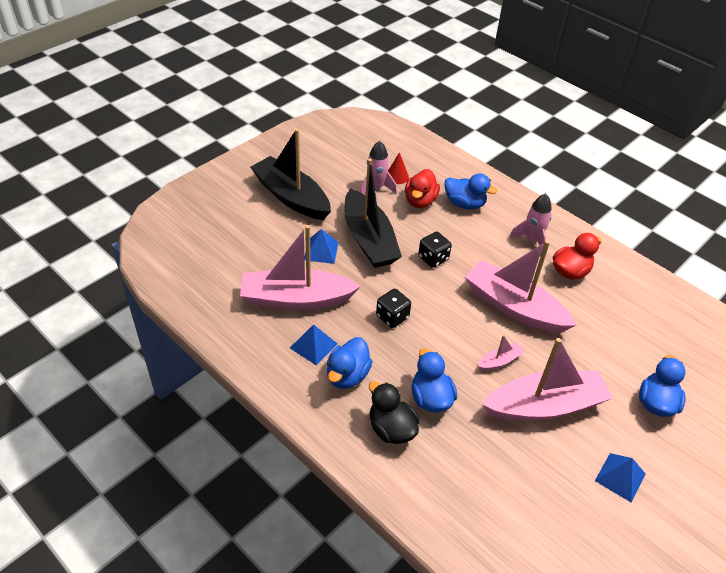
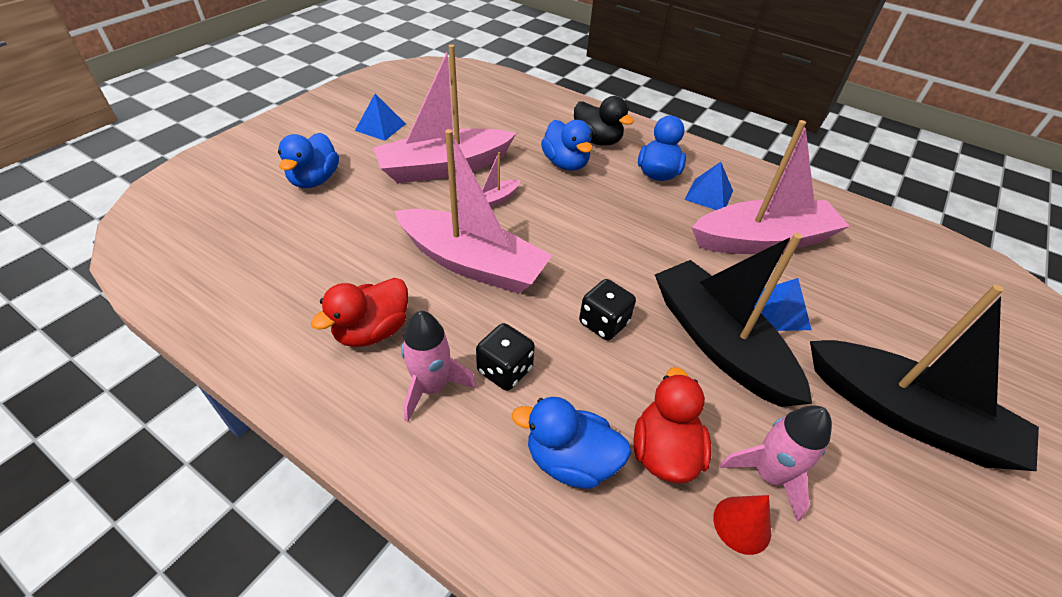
camera: 170 degrees right, 0 degrees up
black dice [376,289,411,328] -> black dice moved to [476,323,535,391]

